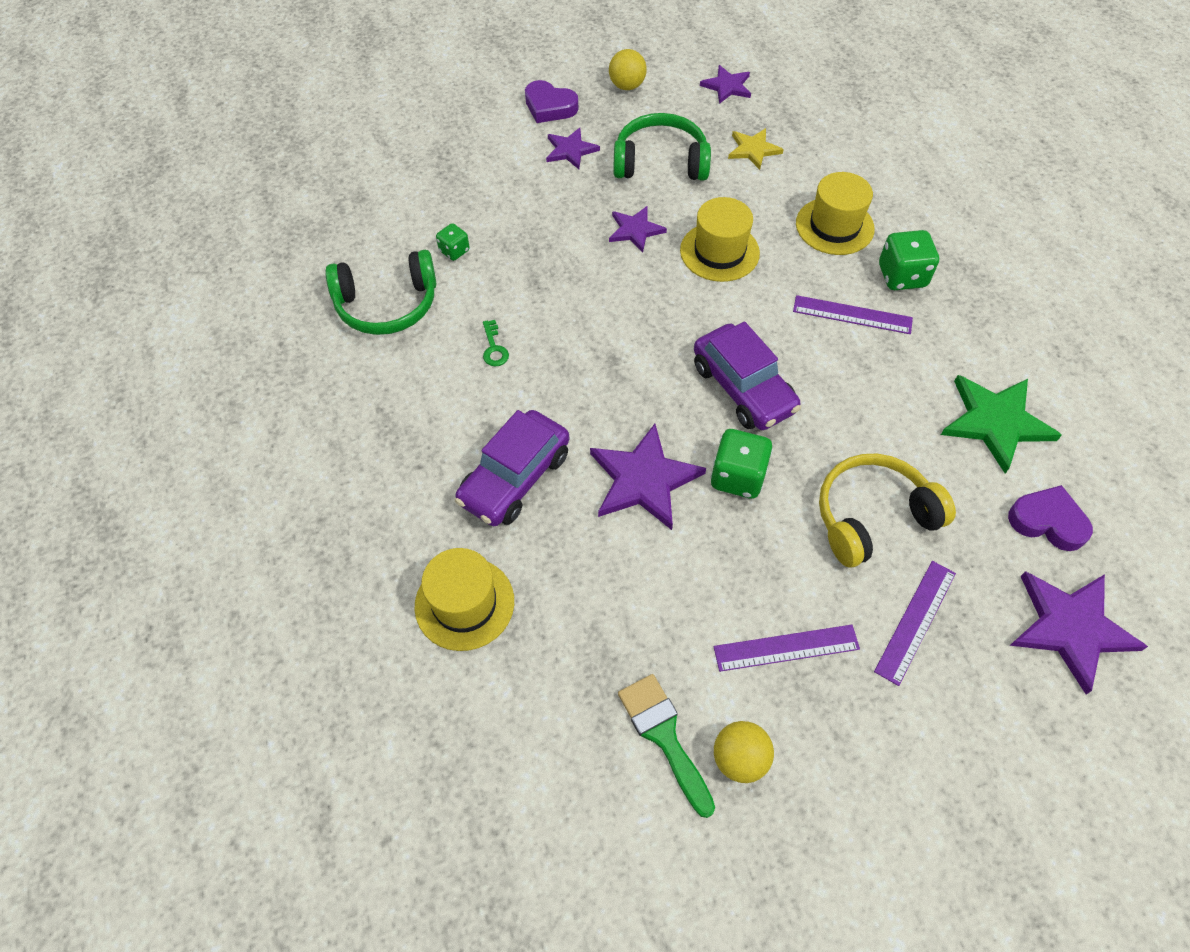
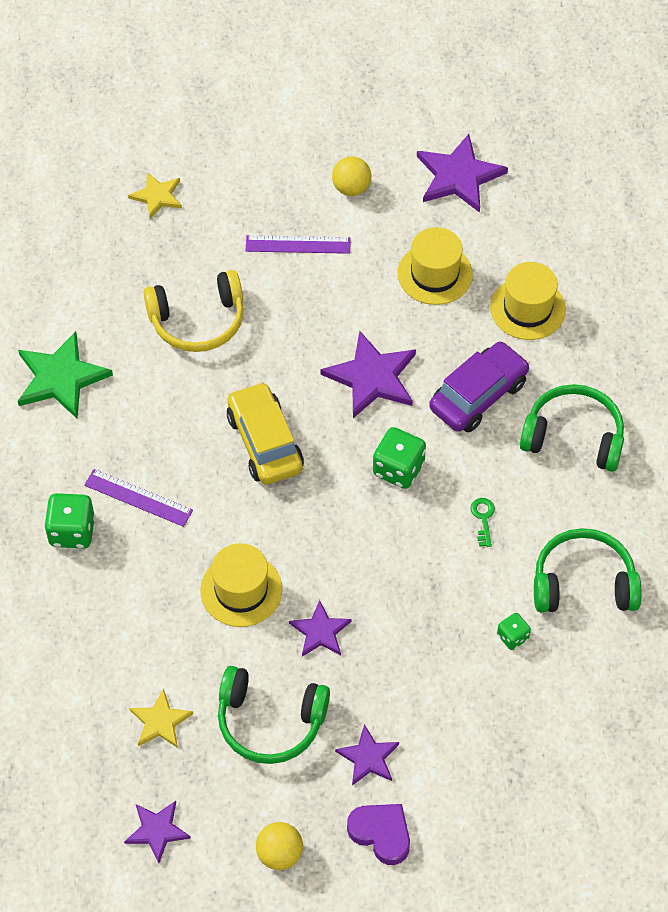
camera: 170 degrees left, 0 degrees up
green brush [618,674,715,818] -> none
purple car [694,322,801,430] -> yellow car [227,382,304,485]
green dice [710,429,773,499] -> green dice moved to [373,427,426,489]
yellow hat [796,172,875,255] -> yellow hat moved to [398,227,473,305]
purple ruler [874,561,956,686] -> none
purple heart [1008,485,1093,551] -> none
purple star [1010,571,1148,694] -> purple star moved to [417,134,508,213]
none -> yellow star [128,172,182,219]
none -> green headphones [520,384,624,472]

